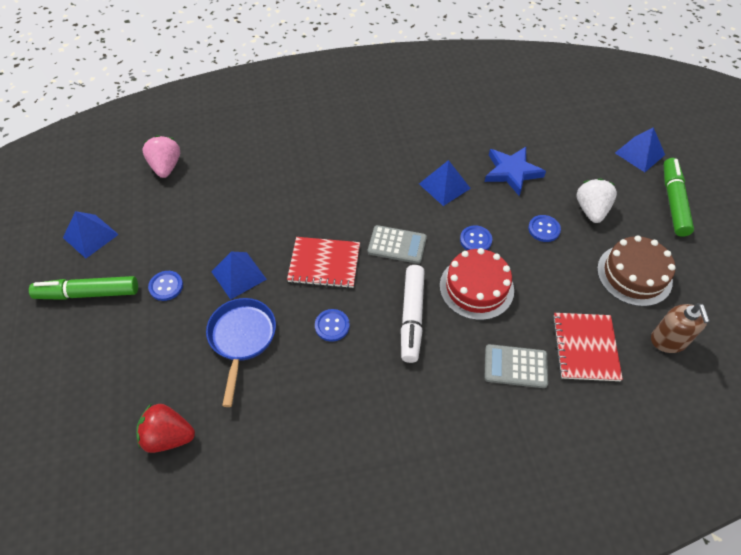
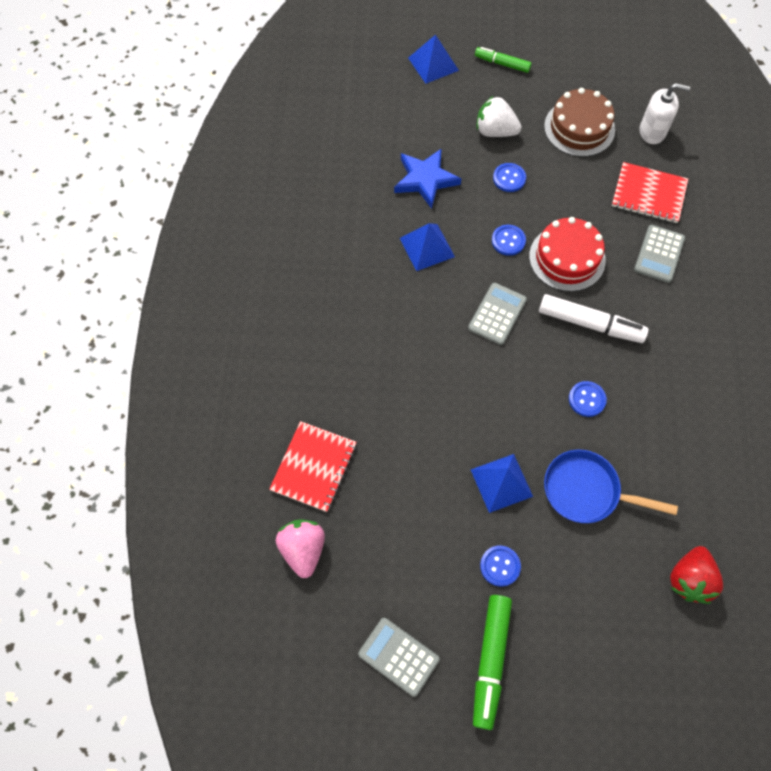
camera: 75 degrees left, 10 degrees up
blue pyramid [63,211,119,258] -> grey calculator [358,618,440,697]
pink strawberry [142,135,180,178] -> pink strawberry turned 75 degrees clockwise [276,519,325,578]
red notebook [287,237,360,288] -> red notebook moved to [269,421,357,512]
brown soap dispenser [651,303,710,353] -> white soap dispenser [639,83,690,144]
green marker [664,158,694,237] -> green marker [475,47,532,73], size x0.62

